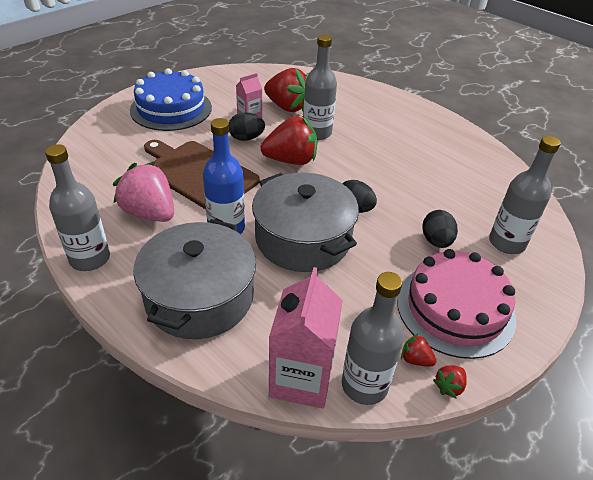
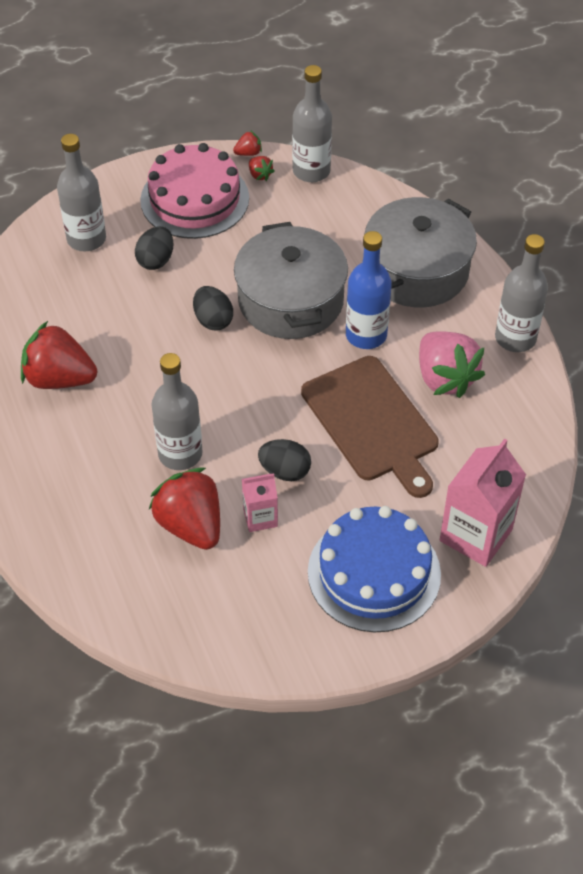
camera: 155 degrees left, 10 degrees up
red strawberry [261,116,317,165] -> red strawberry moved to [21,321,97,389]
pink carton [269,267,343,409] -> pink carton moved to [440,439,526,567]

